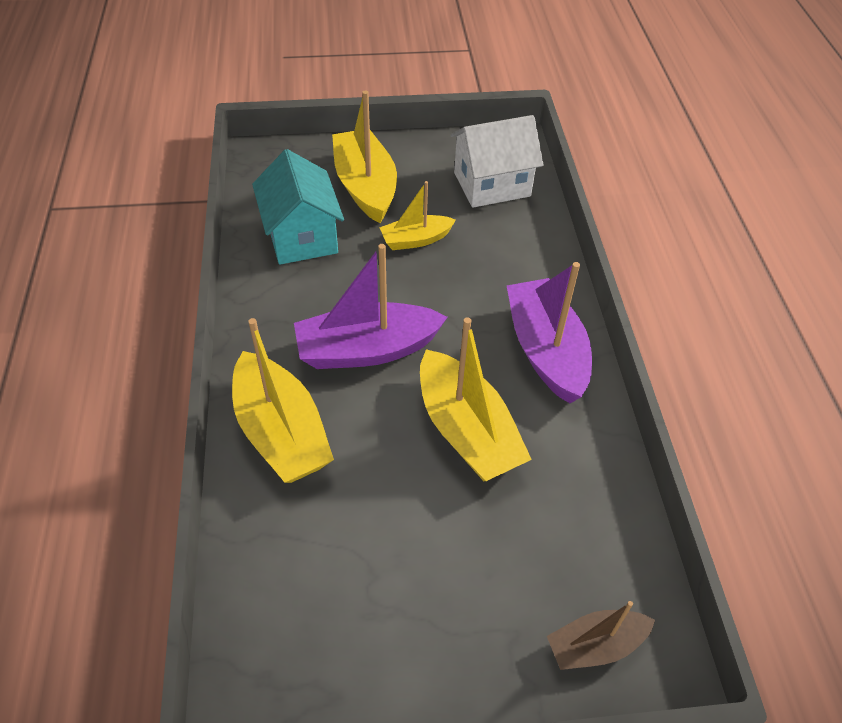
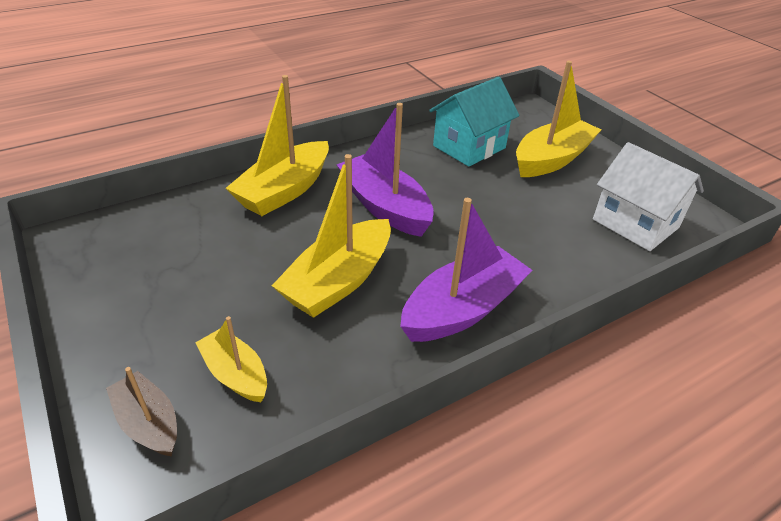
camera: 65 degrees right, 10 degrees down
yellow boat [379,181,456,250] -> yellow boat moved to [195,316,267,402]

